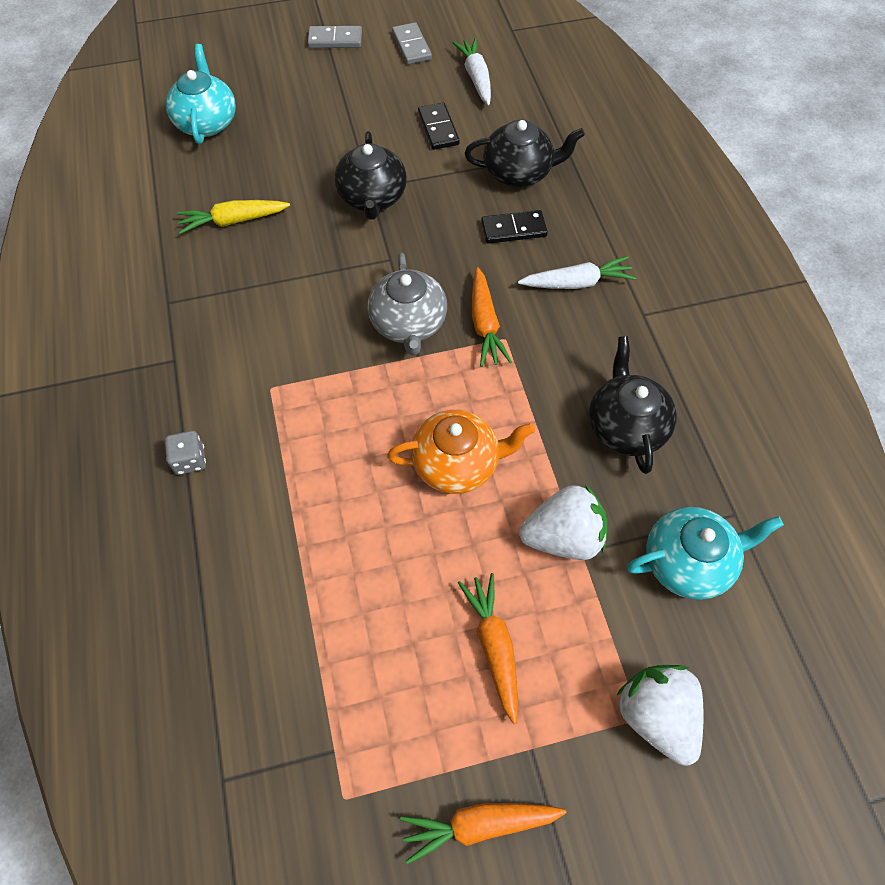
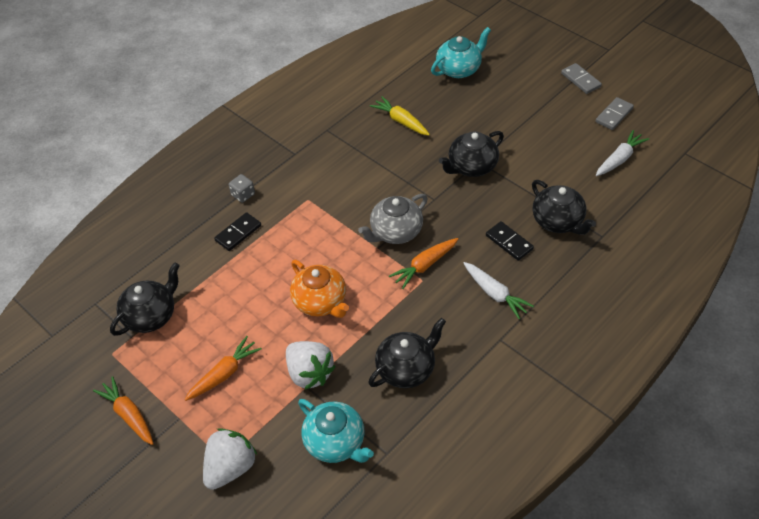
camera: 60 degrees right, 10 degrees down
black domino [418,102,460,150] -> black domino moved to [214,212,261,251]
none -> black teapot [110,262,180,336]

